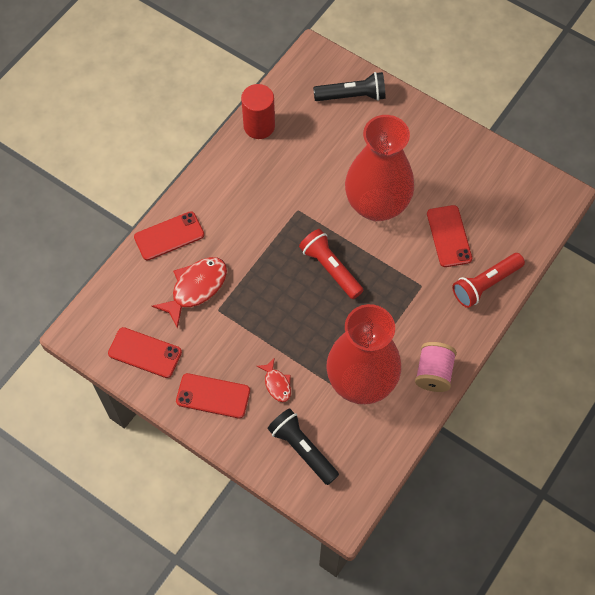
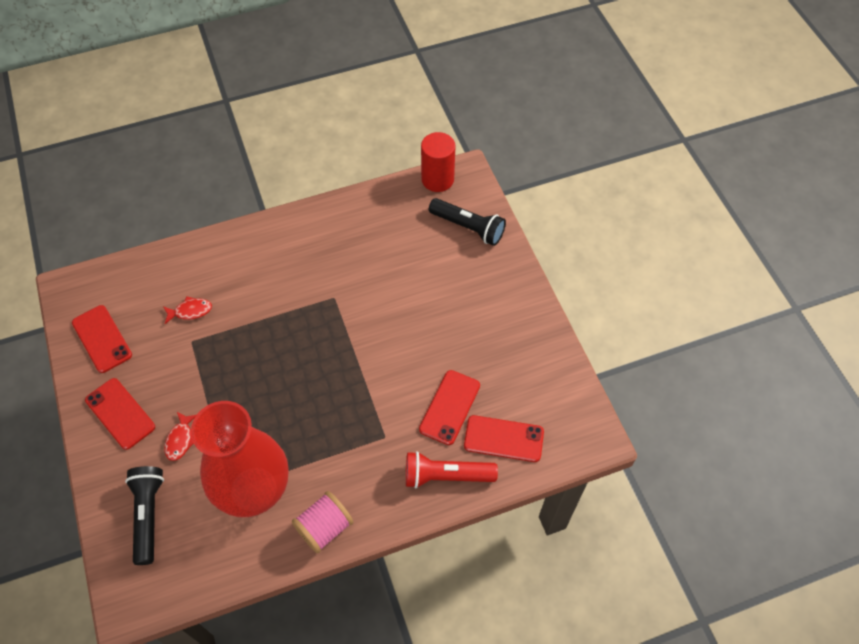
camera: 35 degrees right, 5 degrees down
red phone [134,211,204,261] -> red phone moved to [464,415,544,462]
red fish [152,257,227,329] -> red fish [163,296,212,324], size x0.55
red cylinder [241,84,275,139] -> red cylinder moved to [421,132,456,192]
red flashlight [299,229,364,299] -> none
red vase [345,115,414,221] -> none

